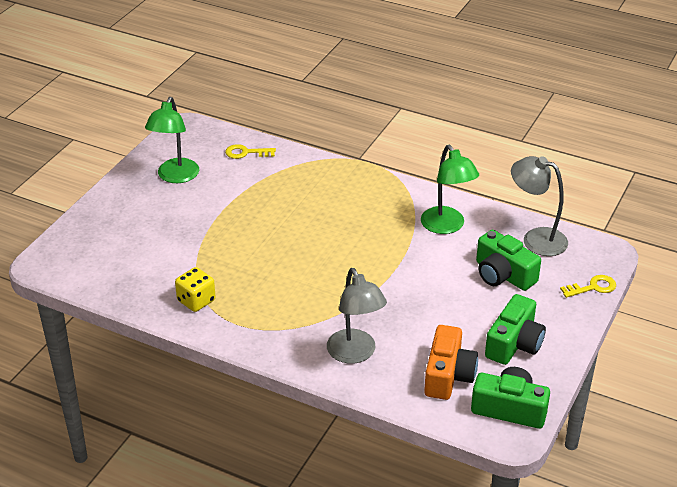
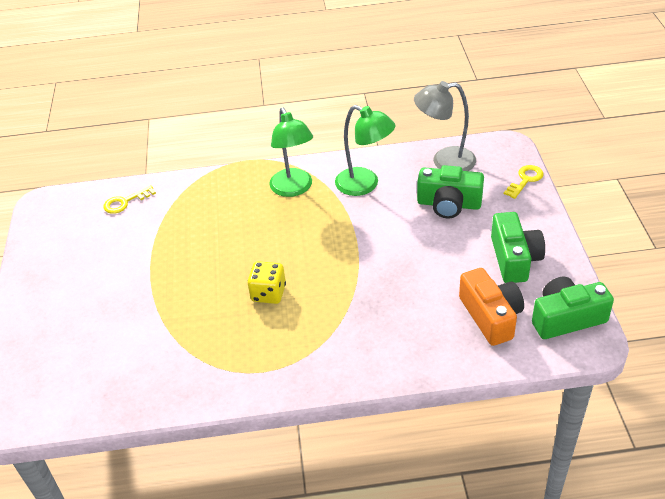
camera: 30 degrees left, 5 degrees up
green lamp [145,97,199,183] -> green lamp moved to [269,107,313,197]
yellow dice [175,267,216,312] -> yellow dice moved to [247,261,286,304]
grey lamp [327,268,387,364] -> none

